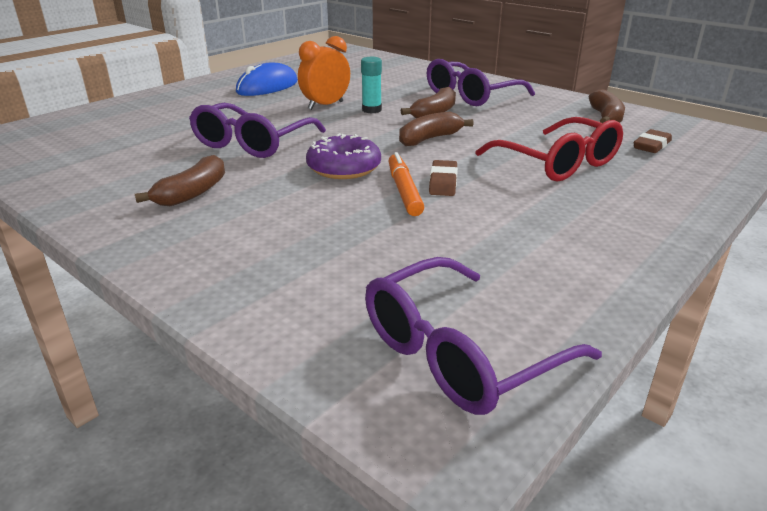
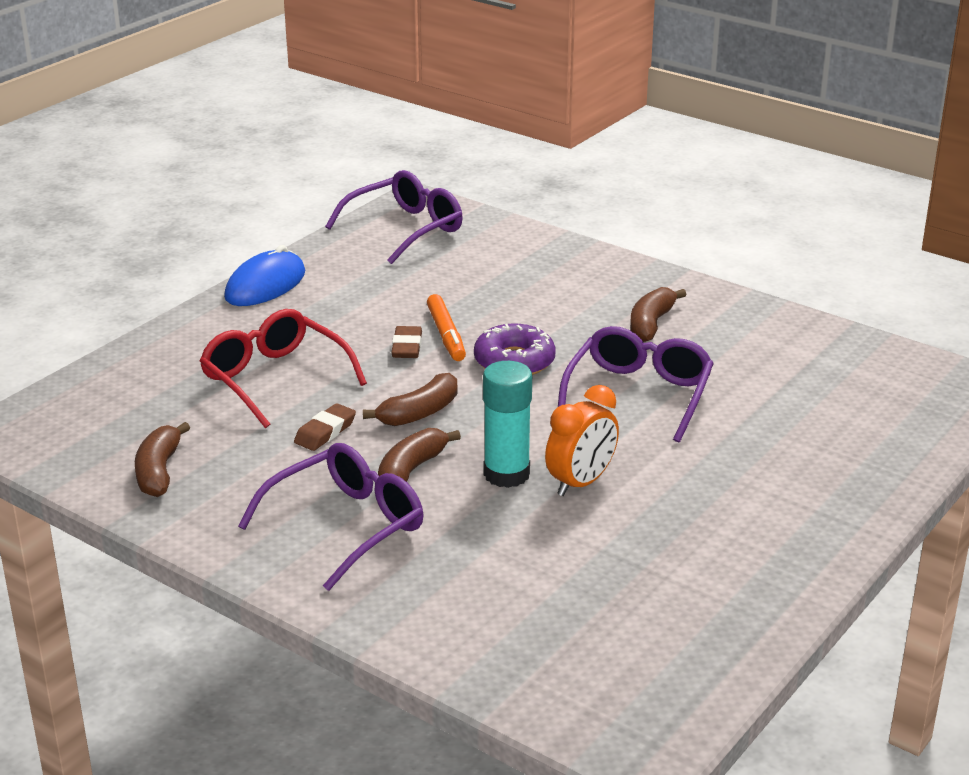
camera: 175 degrees right, 0 degrees up
blue mouse [236,62,298,96] -> blue mouse moved to [224,245,305,306]
turquoise glue stick [361,57,382,114] -> turquoise glue stick [483,361,532,488], size x1.56
brown eraser [634,129,672,153] -> brown eraser moved to [294,403,356,451]

